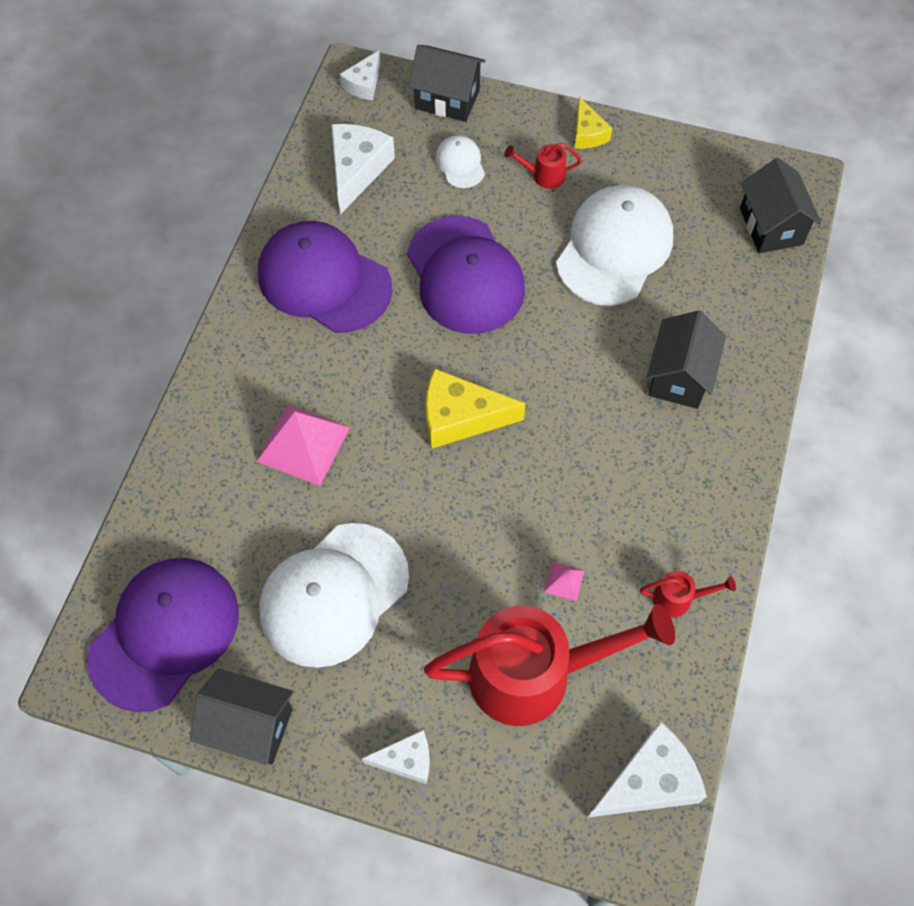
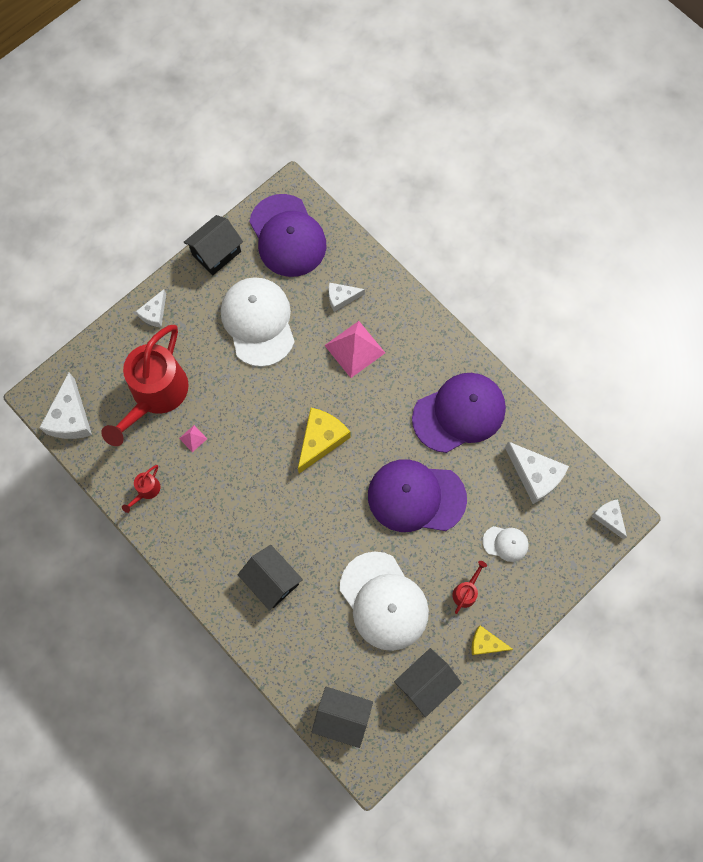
camera: 120 degrees right, 10 degrees up
black house [409,45,485,122] -> black house moved to [394,648,462,717]
none -> white cheese [329,283,365,312]

